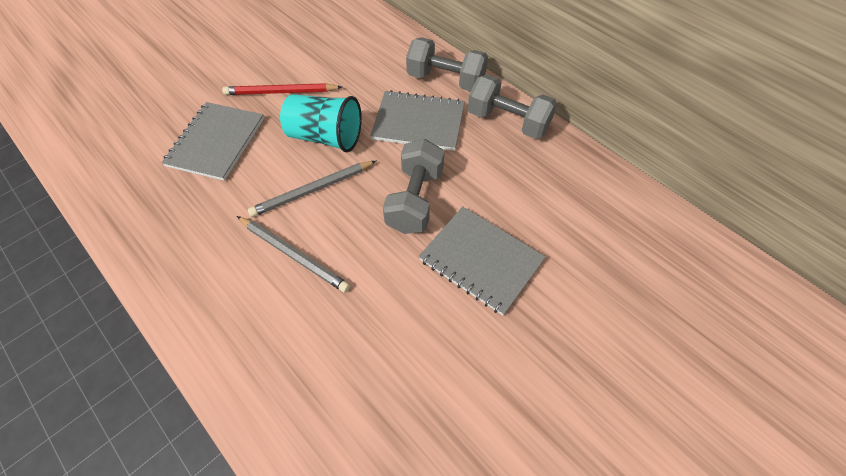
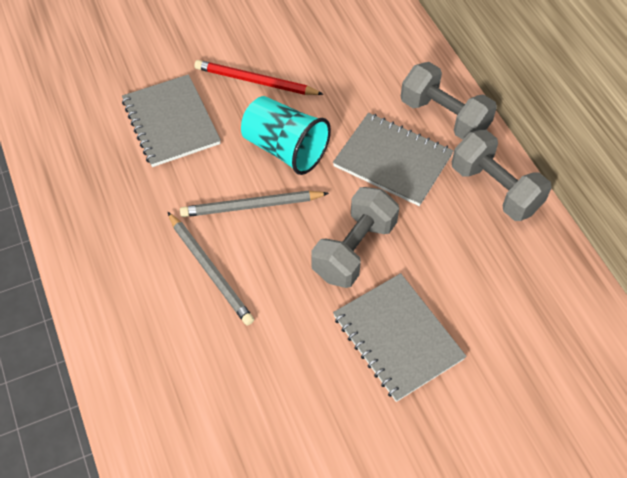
camera: 20 degrees right, 0 degrees up
grey notebook [161,102,264,181] -> grey notebook turned 60 degrees counterclockwise [122,74,221,167]

